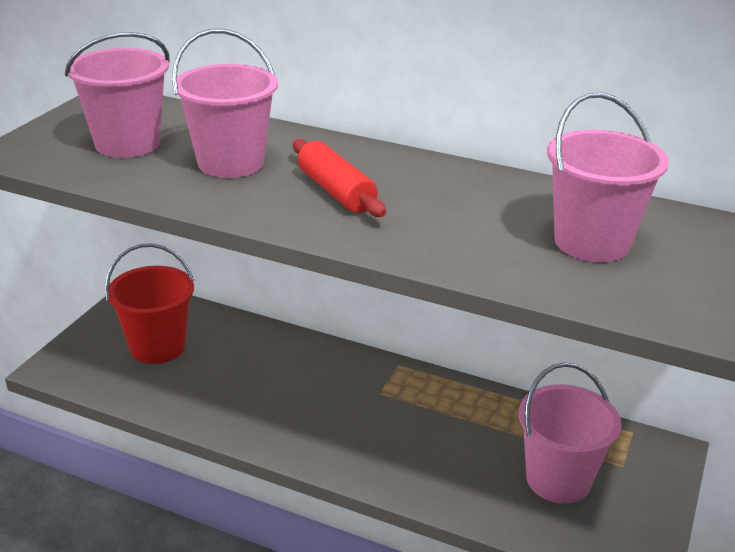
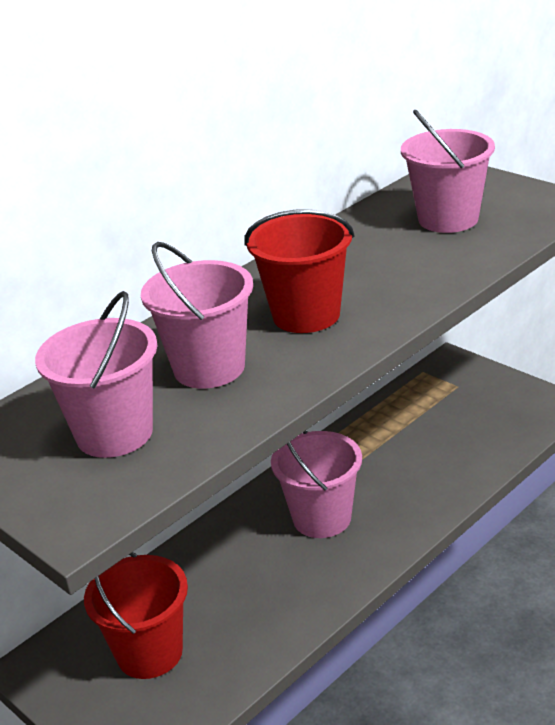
camera: 65 degrees left, 0 degrees up
red rolling pin [293,139,386,217] -> red bucket [244,209,354,333]
pink bucket [519,362,622,504] -> pink bucket moved to [271,431,362,538]

